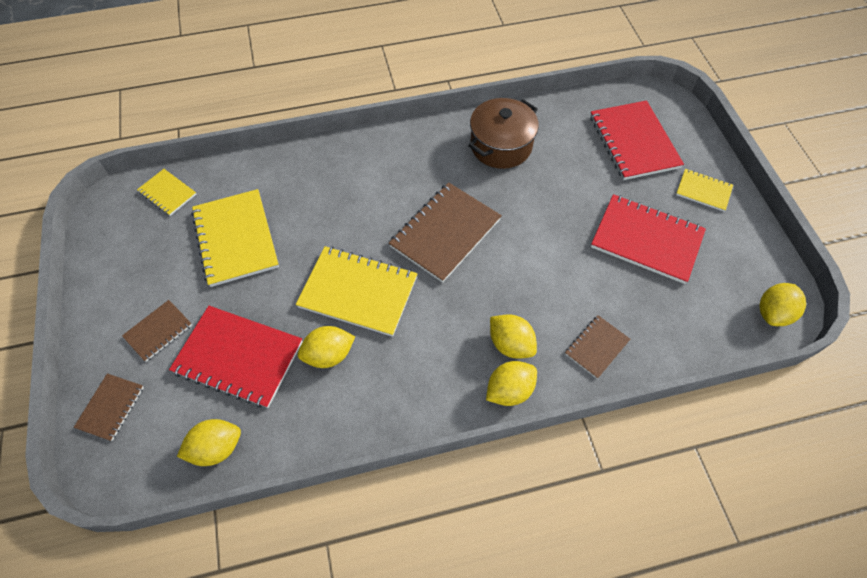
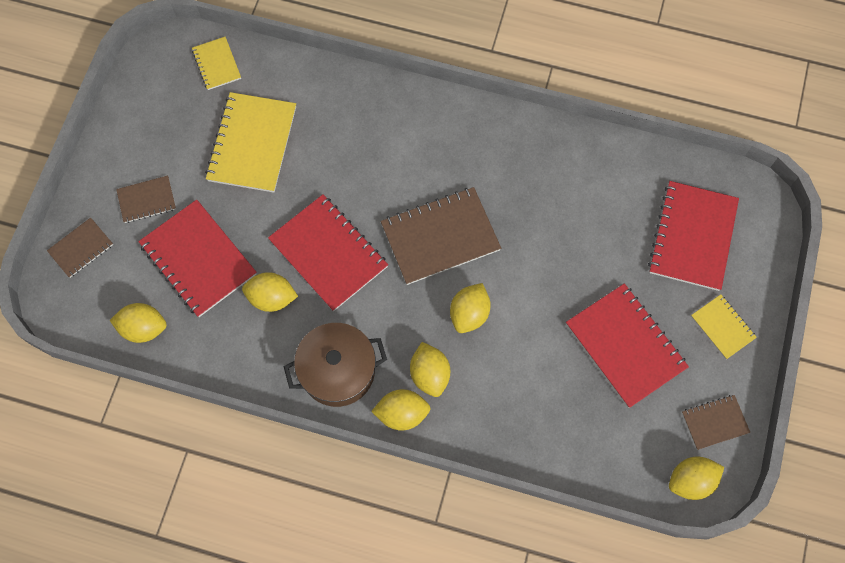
camera: 30 degrees right, 10 degrees up
yellow notebook [296,246,418,337] -> red notebook [268,194,388,311]
brown pot [468,98,539,169] -> brown pot moved to [284,323,387,407]
brown notebook [565,315,630,379] -> brown notebook moved to [682,395,750,450]
none -> yellow lemon [450,283,491,333]

